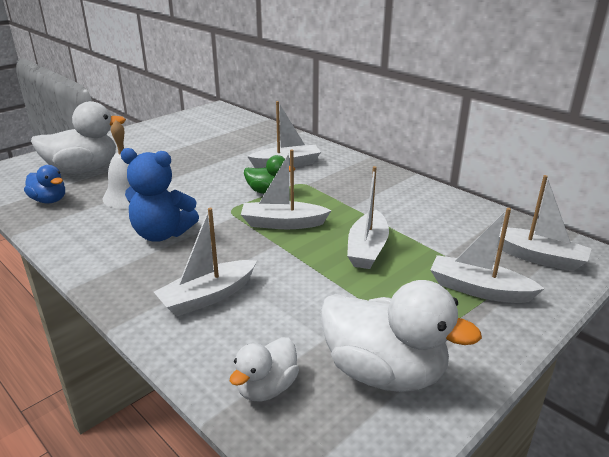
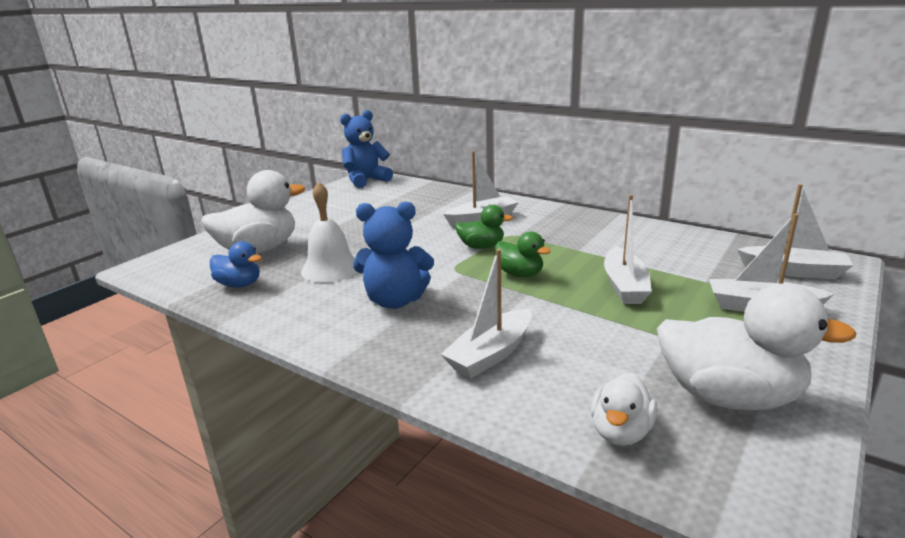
camera: 10 degrees left, 5 degrees down
white boat [241,149,332,229] -> green duck [495,231,551,277]
none -> blue teddy bear [340,110,393,188]

